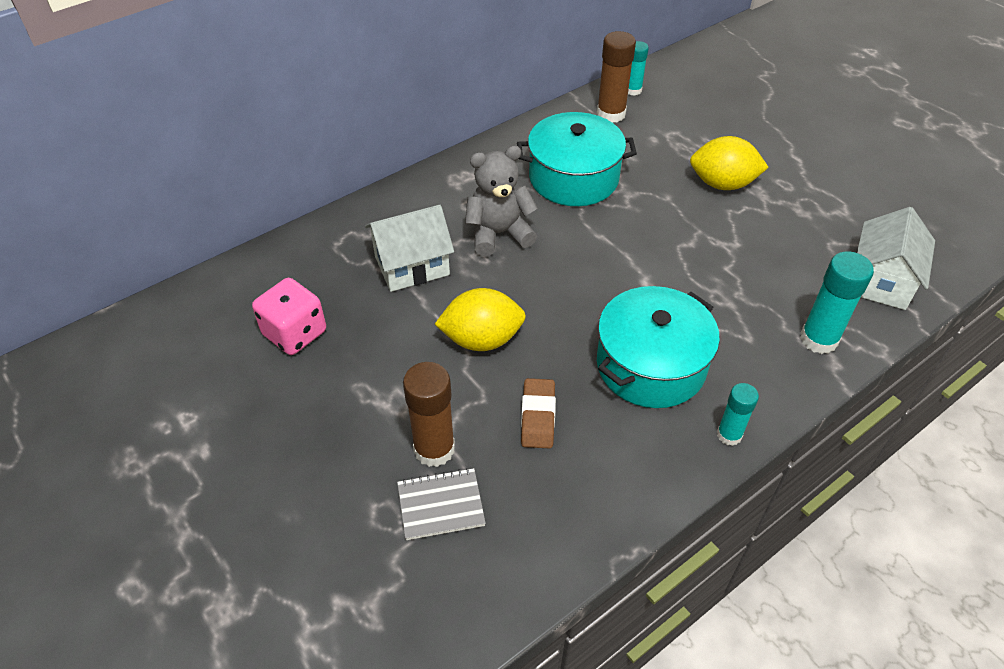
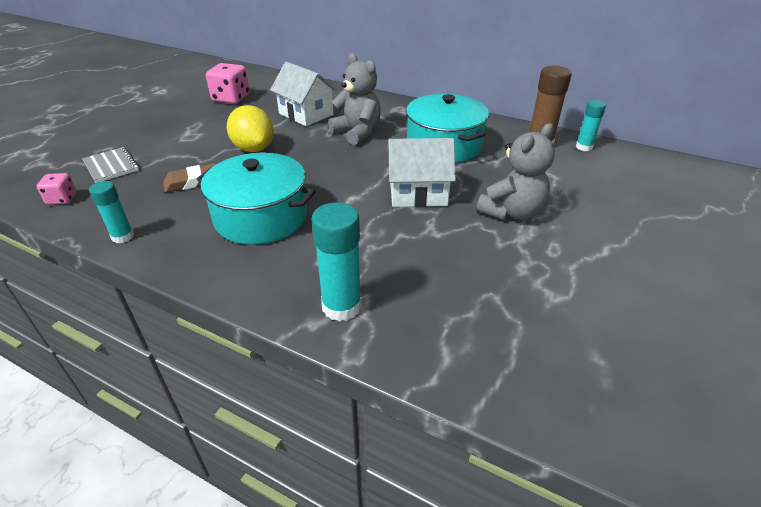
camera: 65 degrees right, 10 degrees down
brown glue stick [403,362,455,467] -> none
yellow lemon [690,136,769,190] -> grey teddy bear [476,123,555,220]
turquoise glue stick [717,383,759,446] -> turquoise glue stick moved to [89,181,134,243]
white house [857,207,935,310] -> white house moved to [387,138,456,207]
none -> pink dice [36,173,77,205]

